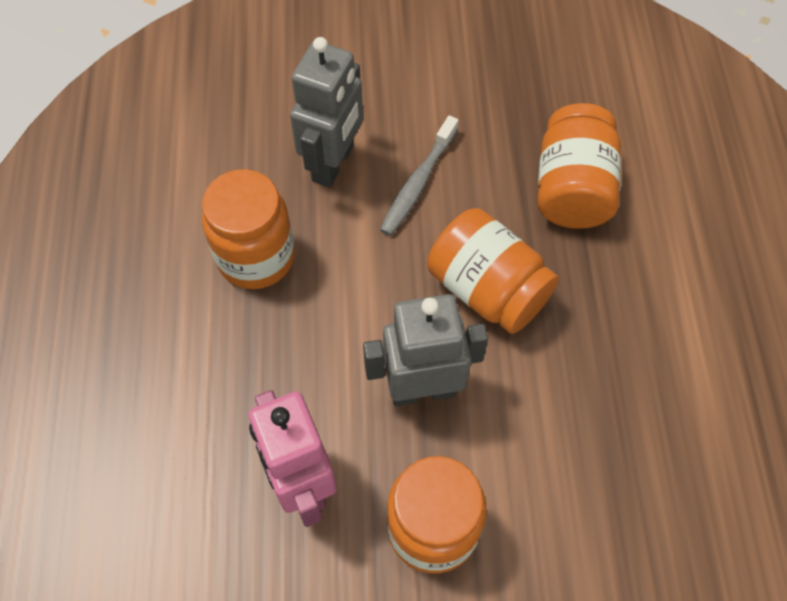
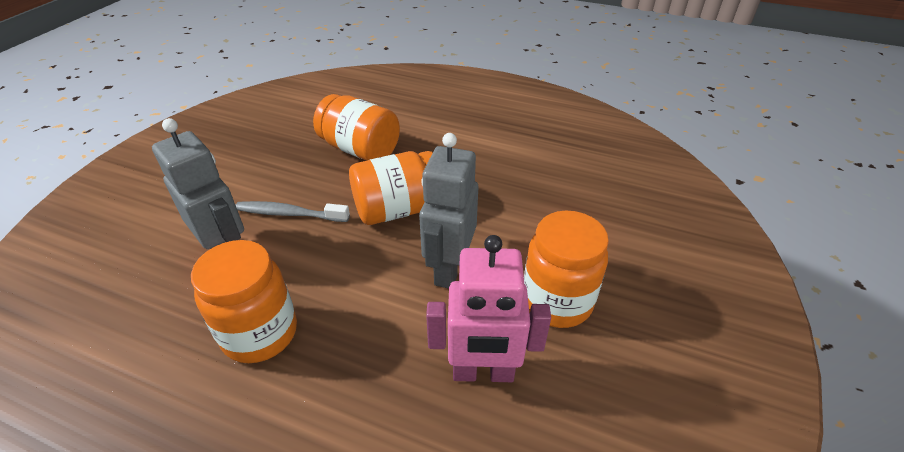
camera: 65 degrees left, 20 degrees down
grey toothbrush [380,115,459,236] -> grey toothbrush turned 135 degrees clockwise [236,201,350,222]

